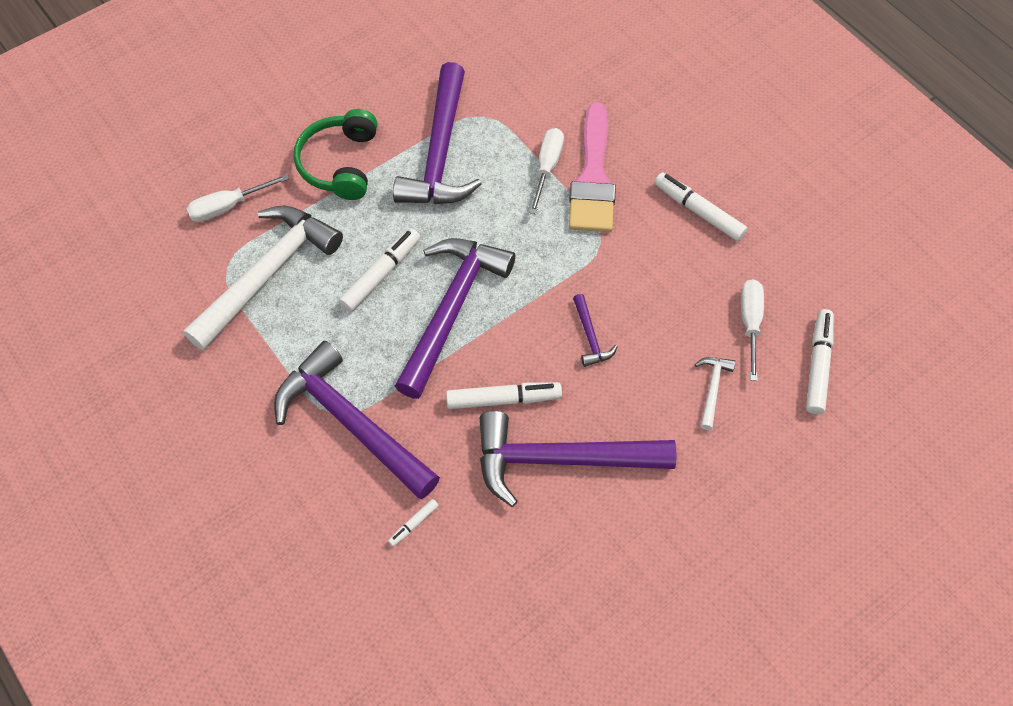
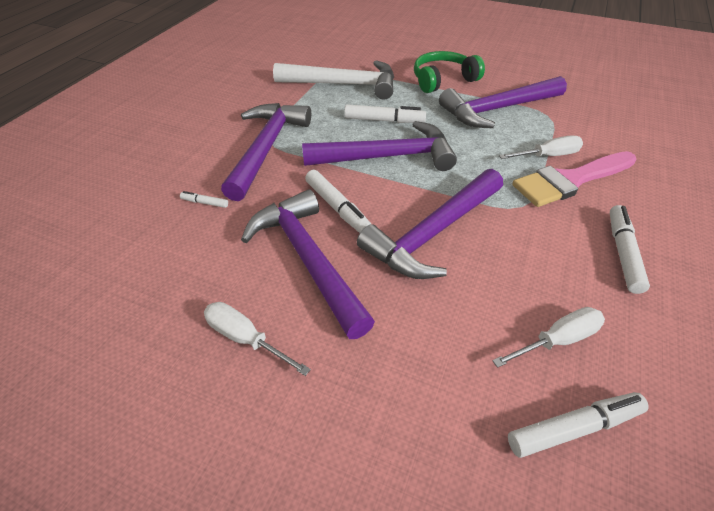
camera: 60 degrees right, 15 degrees down
white screwdriver [186,174,289,222] -> white screwdriver moved to [204,302,311,376]
purple hammer [573,294,618,367] -> purple hammer [357,169,503,279], size x2.37
white hammer [695,357,736,430] -> none

